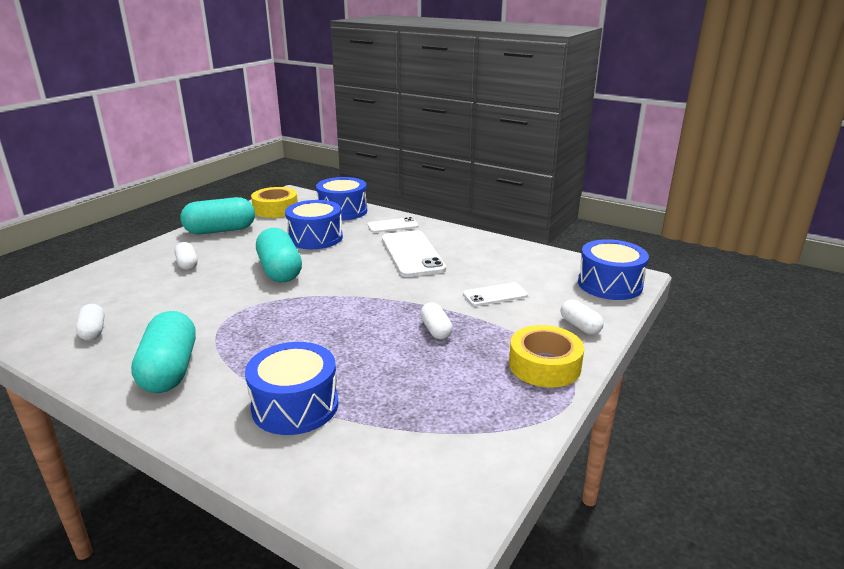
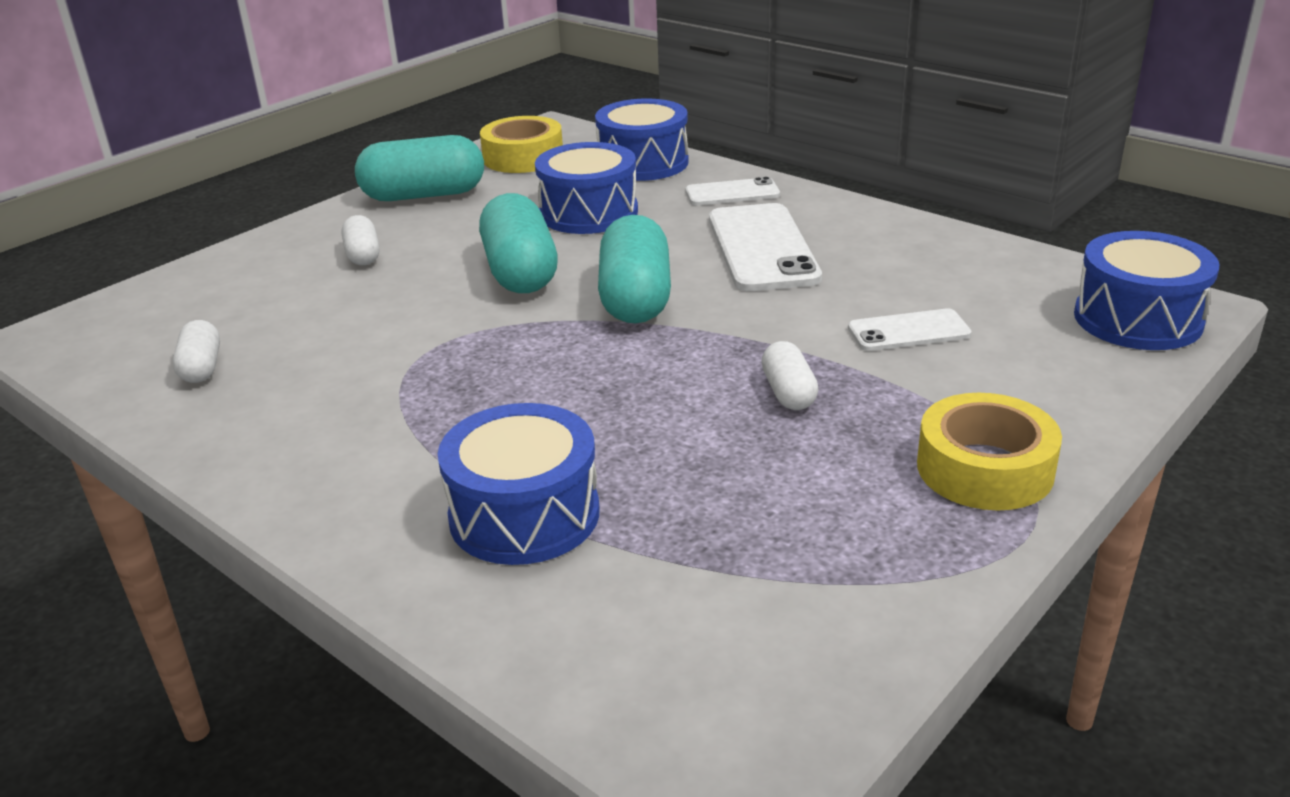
camera: 10 degrees right, 5 degrees up
turquoise capsule [131,311,196,393] -> turquoise capsule moved to [598,215,671,323]
white capsule [561,299,604,335] -> none

